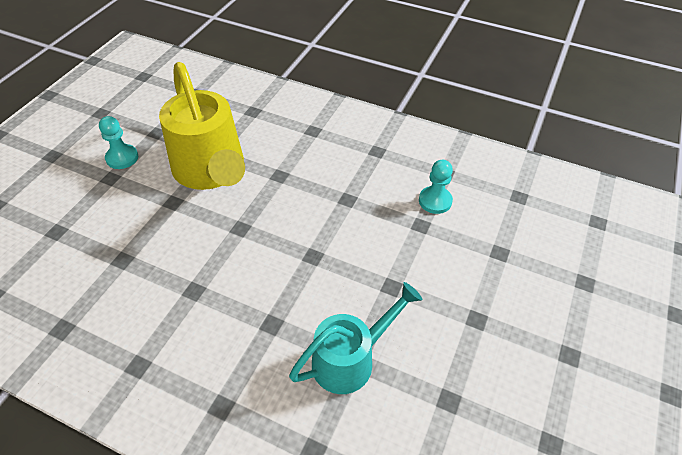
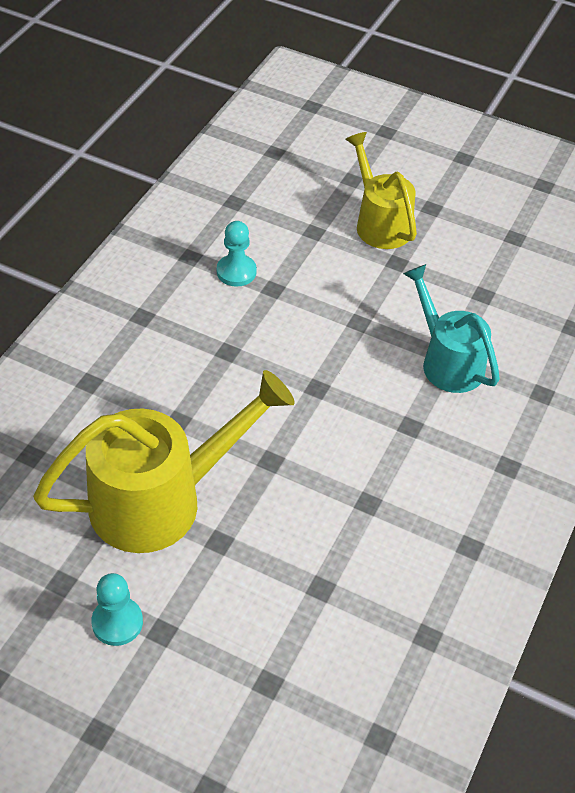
camera: 90 degrees left, 0 degrees up
none -> yellow watering can [345,132,417,249]

